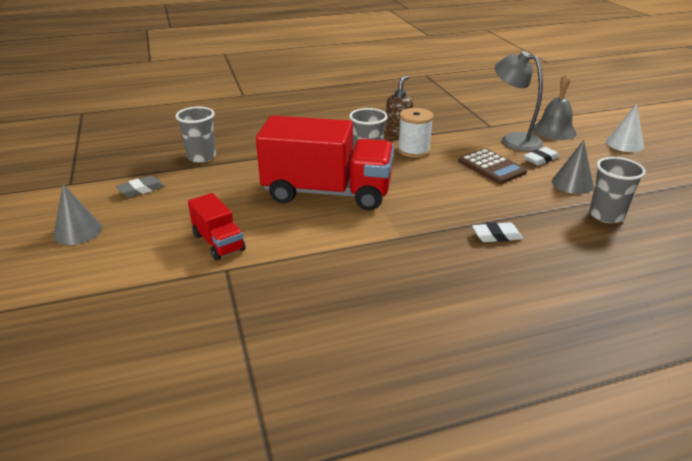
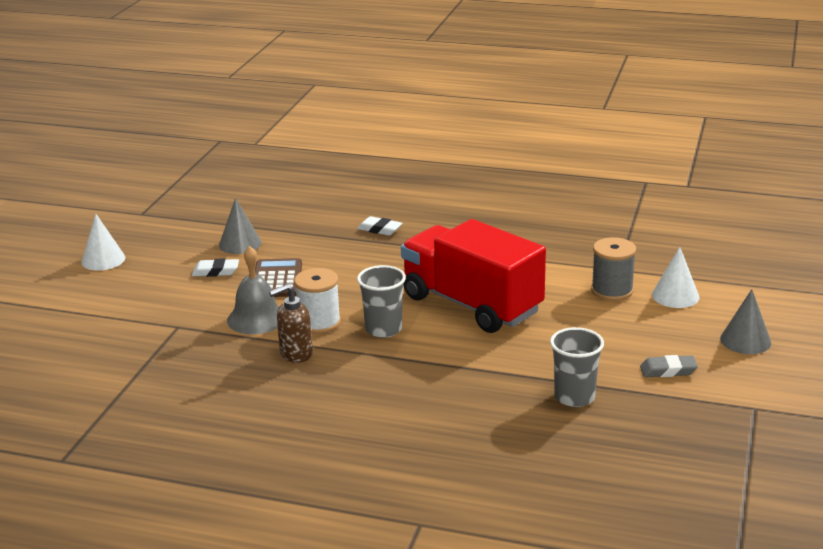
camera: 145 degrees left, 5 degrees down
red truck [188,193,246,260] -> grey spool [591,237,636,301]
grey lamp [495,51,543,151] -> none
grey bell [533,73,577,140] -> grey bell moved to [227,246,279,334]
grey cup [589,157,646,223] -> none
none -> white cone [652,247,700,308]

